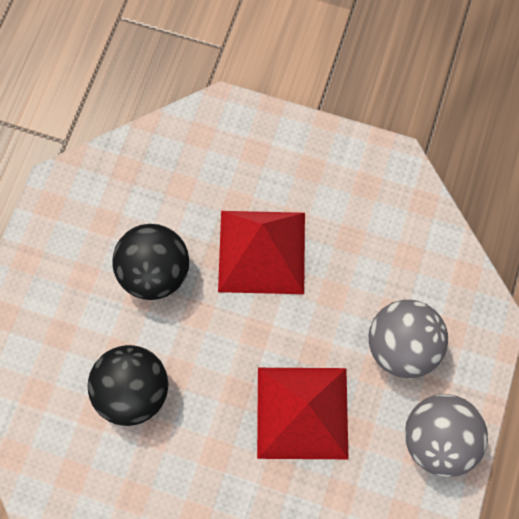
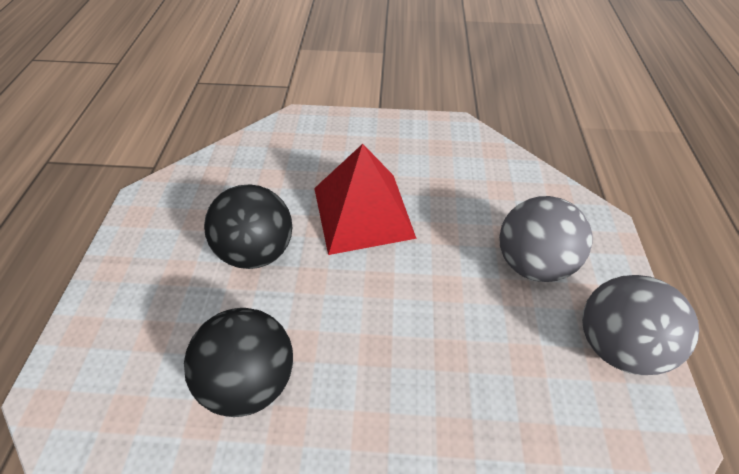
camera: 15 degrees left, 20 degrees down
red pyramid [257,368,349,459] -> none

